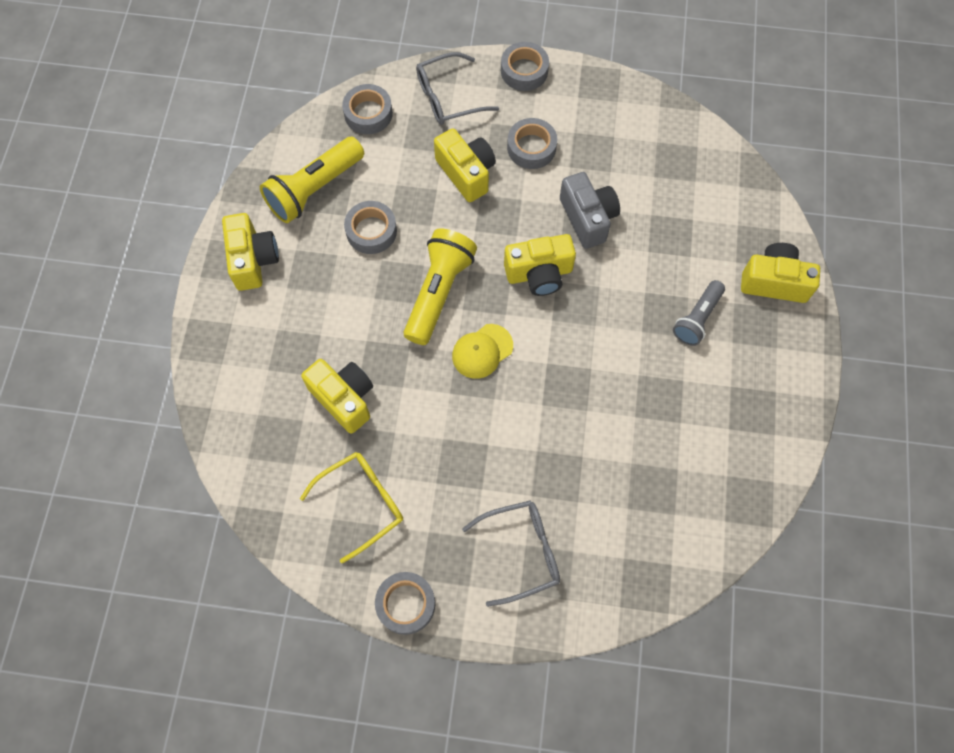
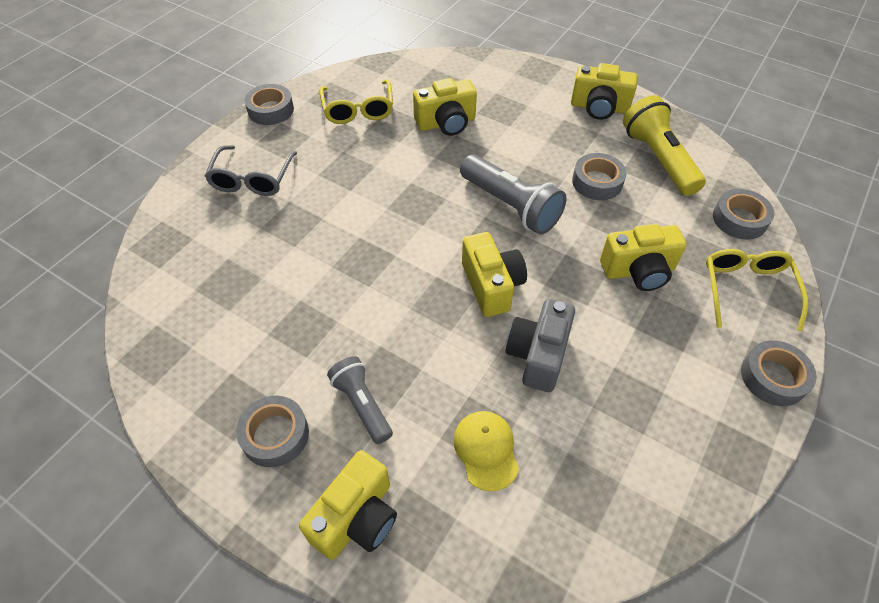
camera: 115 degrees right, 15 degrees down
yellow flashlight [404,228,477,345] -> grey flashlight [460,154,566,235]
grey glasses [416,52,499,125] -> yellow glasses [706,249,808,331]
yellow cap [452,324,513,379] -> yellow cap moved to [453,411,519,492]
yellow camera [504,234,576,296] -> yellow camera turned 150 degrees clockwise [462,232,527,317]
grey tape [507,118,557,169] -> grey tape moved to [236,396,309,467]
grey camera [560,172,620,249] -> grey camera turned 105 degrees clockwise [505,299,575,392]

